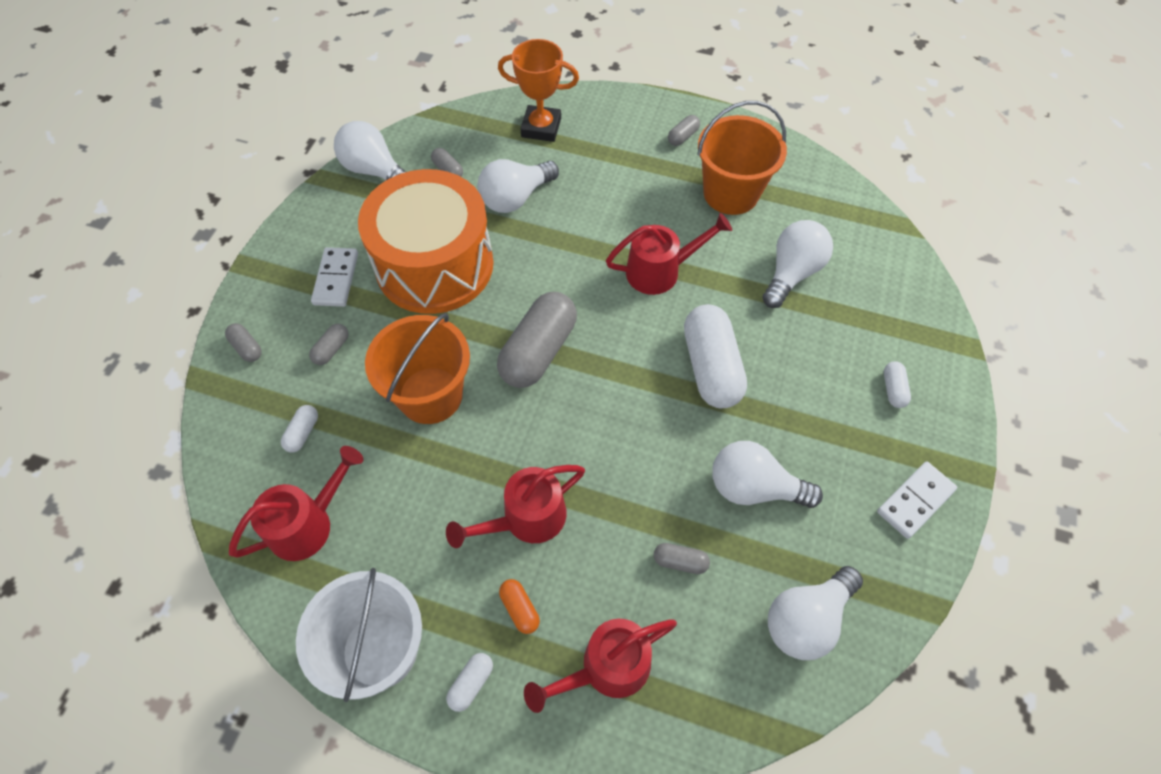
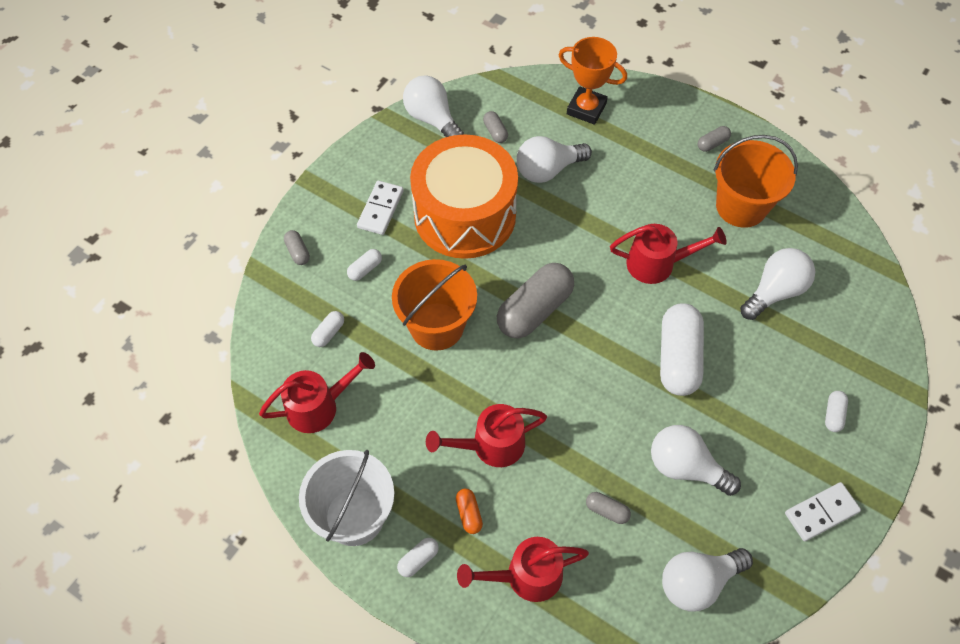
camera: 15 degrees right, 0 degrees up
grey capsule [309,324,349,365] -> white capsule [347,249,382,281]

